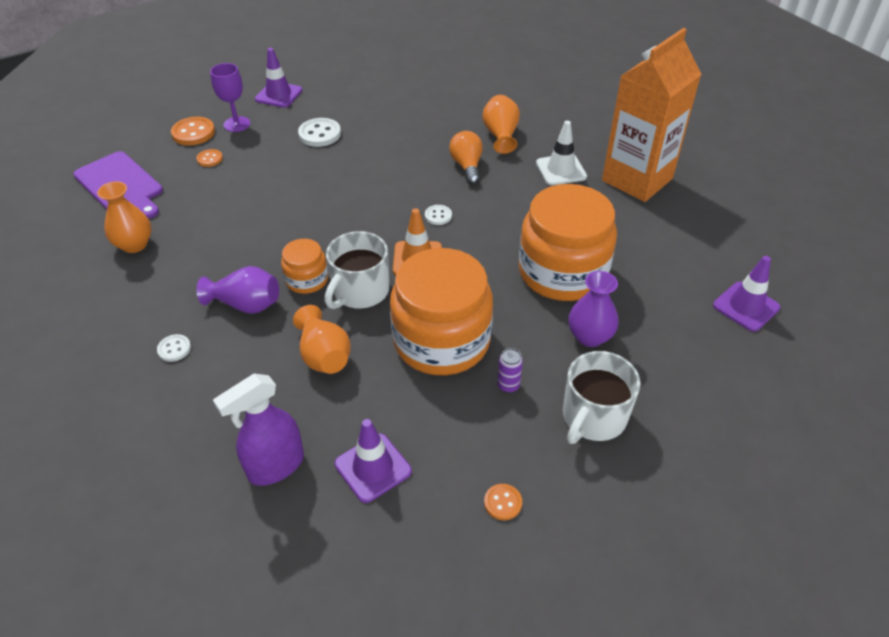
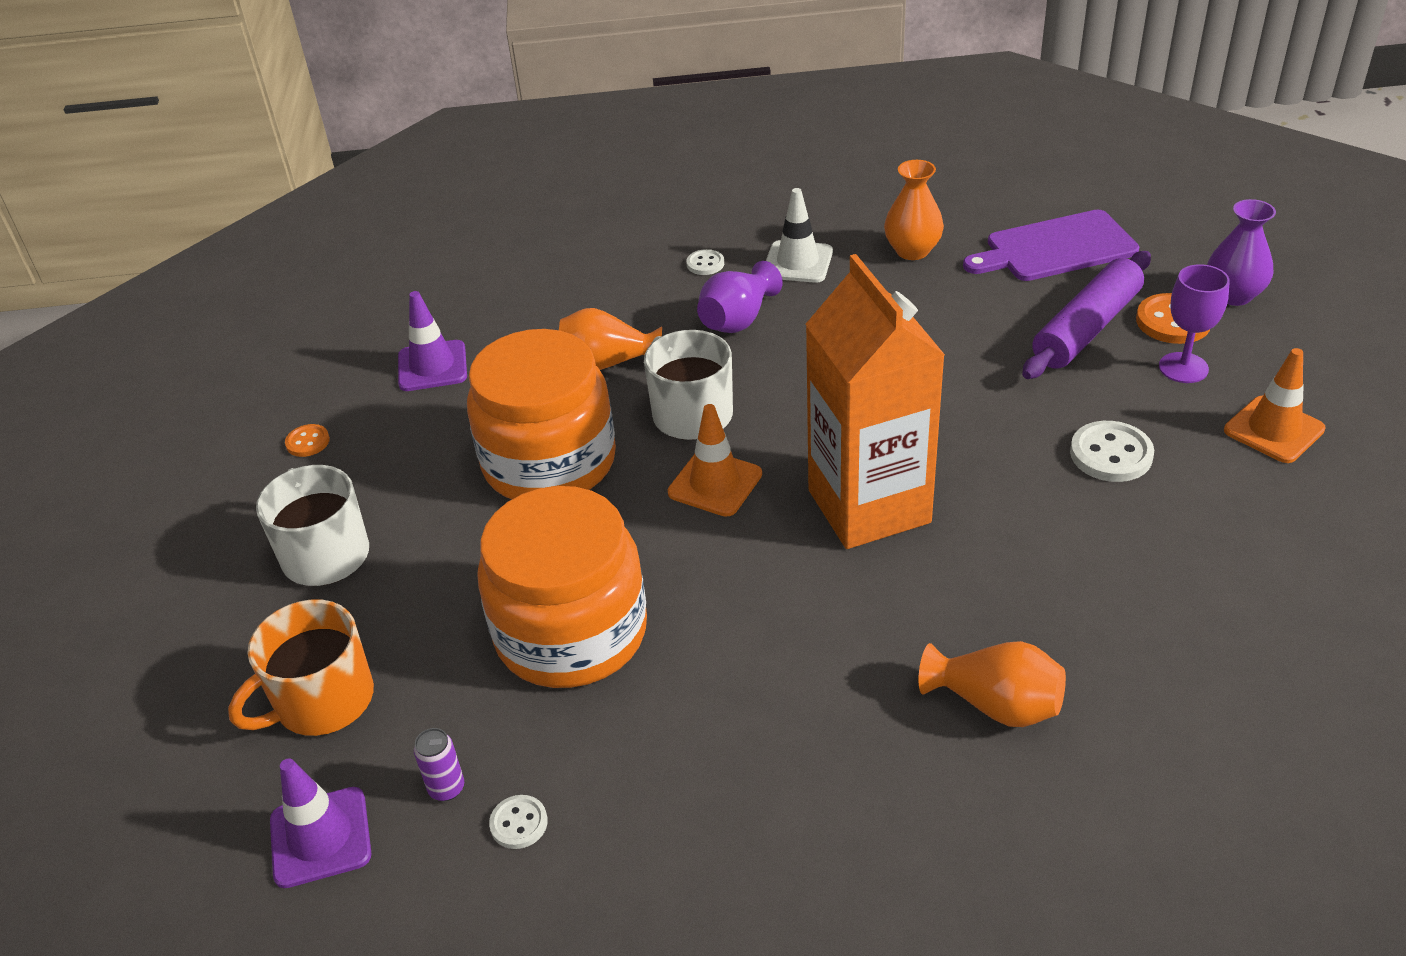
camera: 120 degrees right, 5 degrees down
orange button [196,149,223,167] -> purple rolling pin [1022,251,1151,379]
purple spray bottle [213,374,304,486] -> none
purple traffic cone [255,48,302,108] -> orange traffic cone [1224,348,1325,463]
orange jar [281,239,328,294] -> none
white button [425,205,452,225] -> white button moved to [489,795,548,849]
orange light bulb [449,131,483,185] -> none
purple can [497,348,523,393] -> purple can moved to [414,728,464,801]
white traffic cone [536,121,587,185] -> white traffic cone moved to [766,188,833,283]
purple vase [568,271,619,347] -> purple vase moved to [1207,199,1276,306]
orange carton [602,28,702,202] -> orange carton moved to [805,254,945,549]
none -> orange mug [228,599,374,736]

